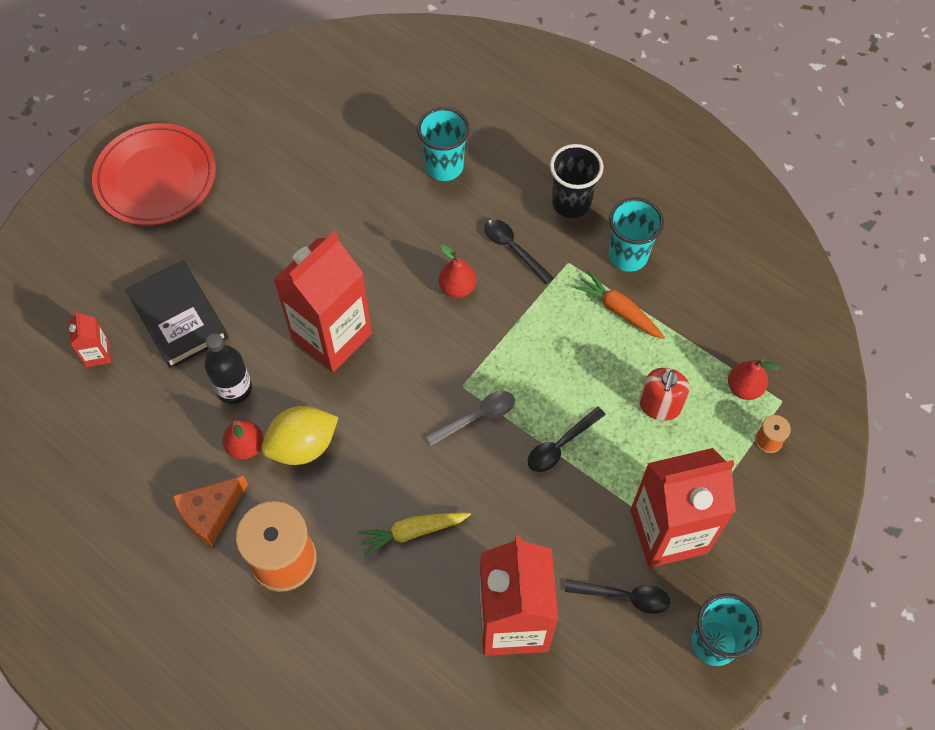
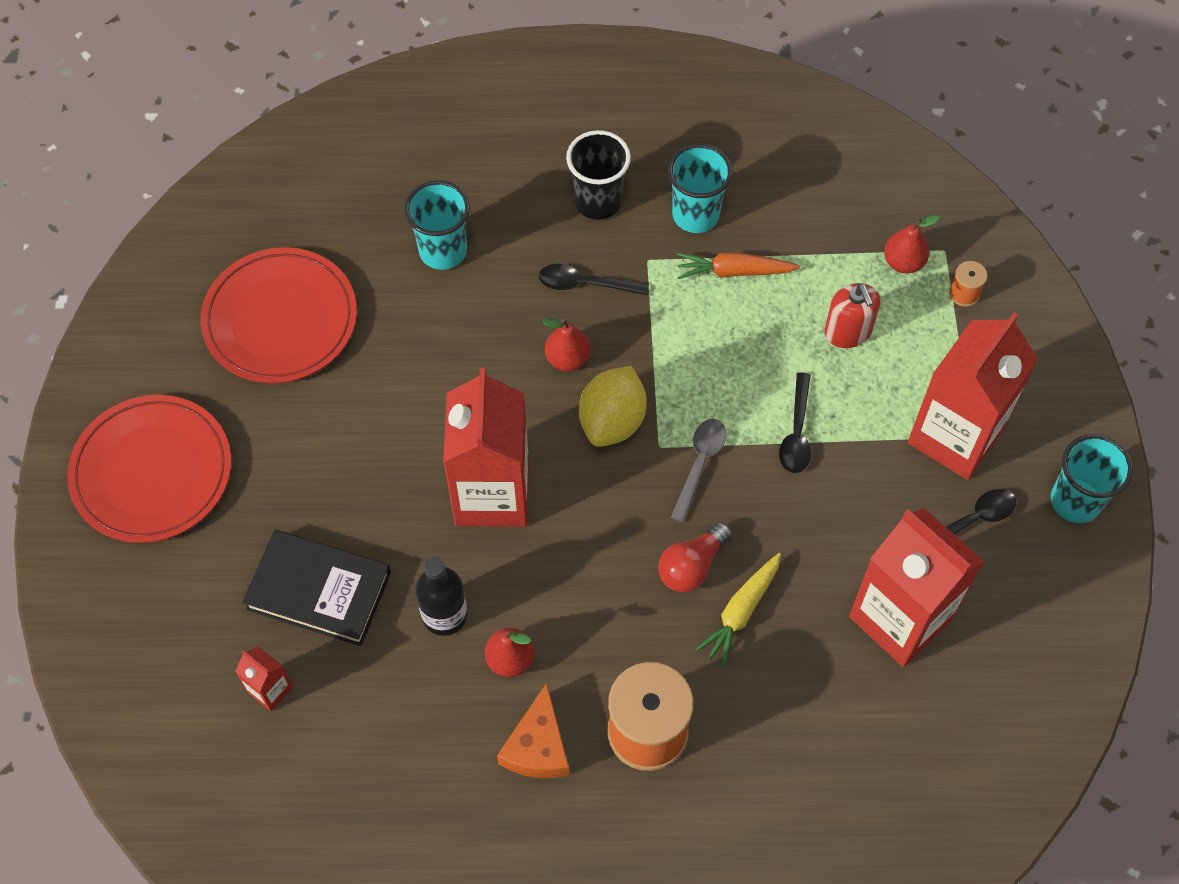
camera: 40 degrees left, 0 degrees up
yellow lemon [261,406,339,465] -> yellow lemon moved to [579,366,647,447]
none -> red plate [200,247,357,383]
none -> red light bulb [658,522,732,593]

